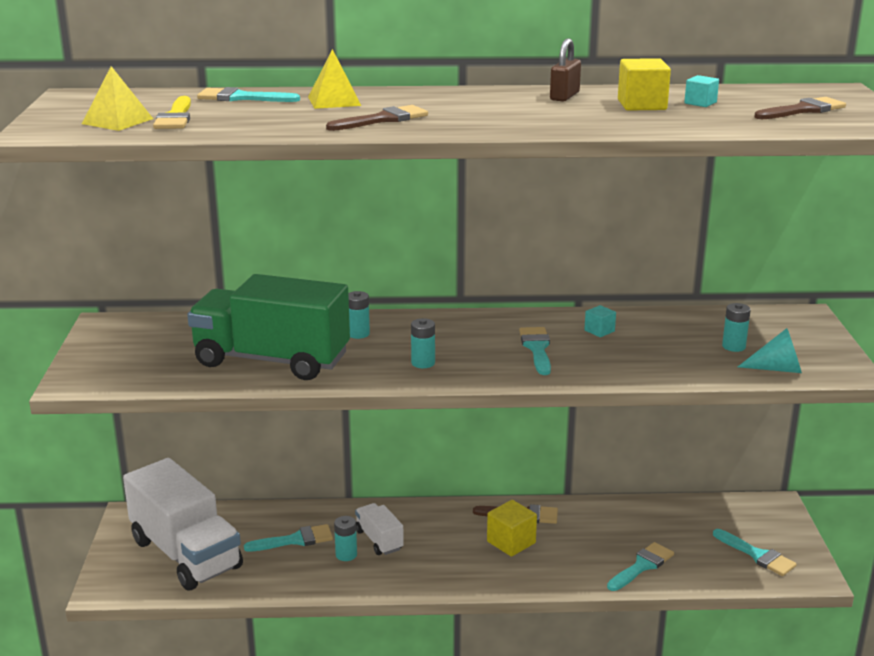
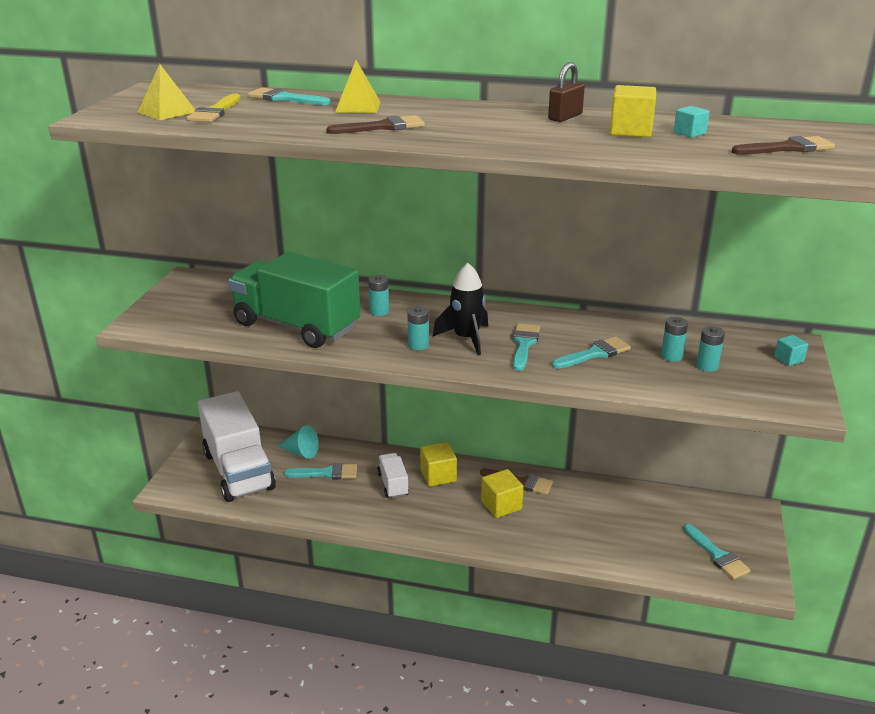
camera: 15 degrees right, 5 degrees up
turquoise battery [334,516,357,561] -> turquoise battery moved to [661,317,688,362]
turquoise cube [584,305,616,337] -> turquoise cube moved to [774,335,808,366]
turquoise brush [607,542,674,591] -> turquoise brush moved to [552,336,631,369]
turquoise cone [738,328,802,373] -> turquoise cone moved to [277,425,319,459]
none -> yellow cube [420,442,457,487]
none -> black rocket [433,263,488,355]

